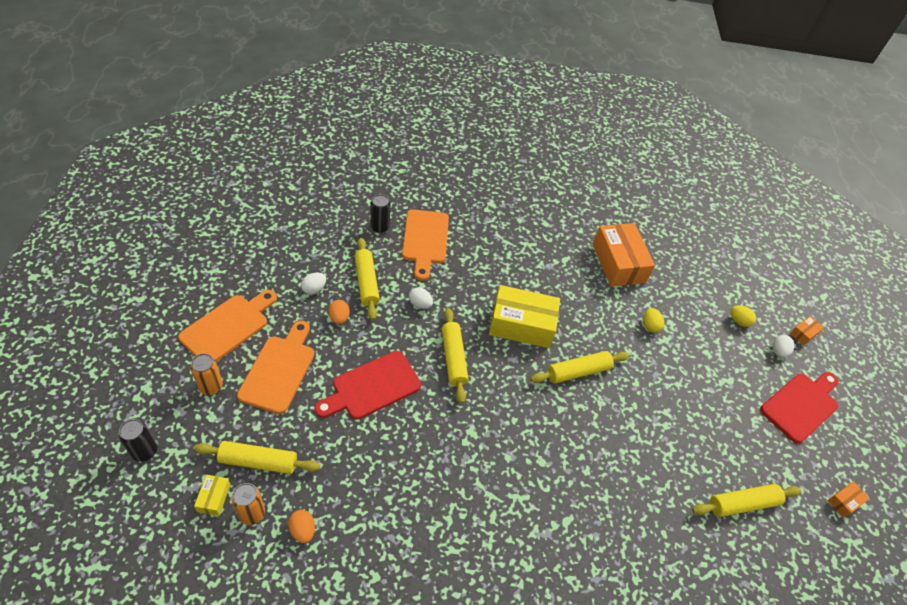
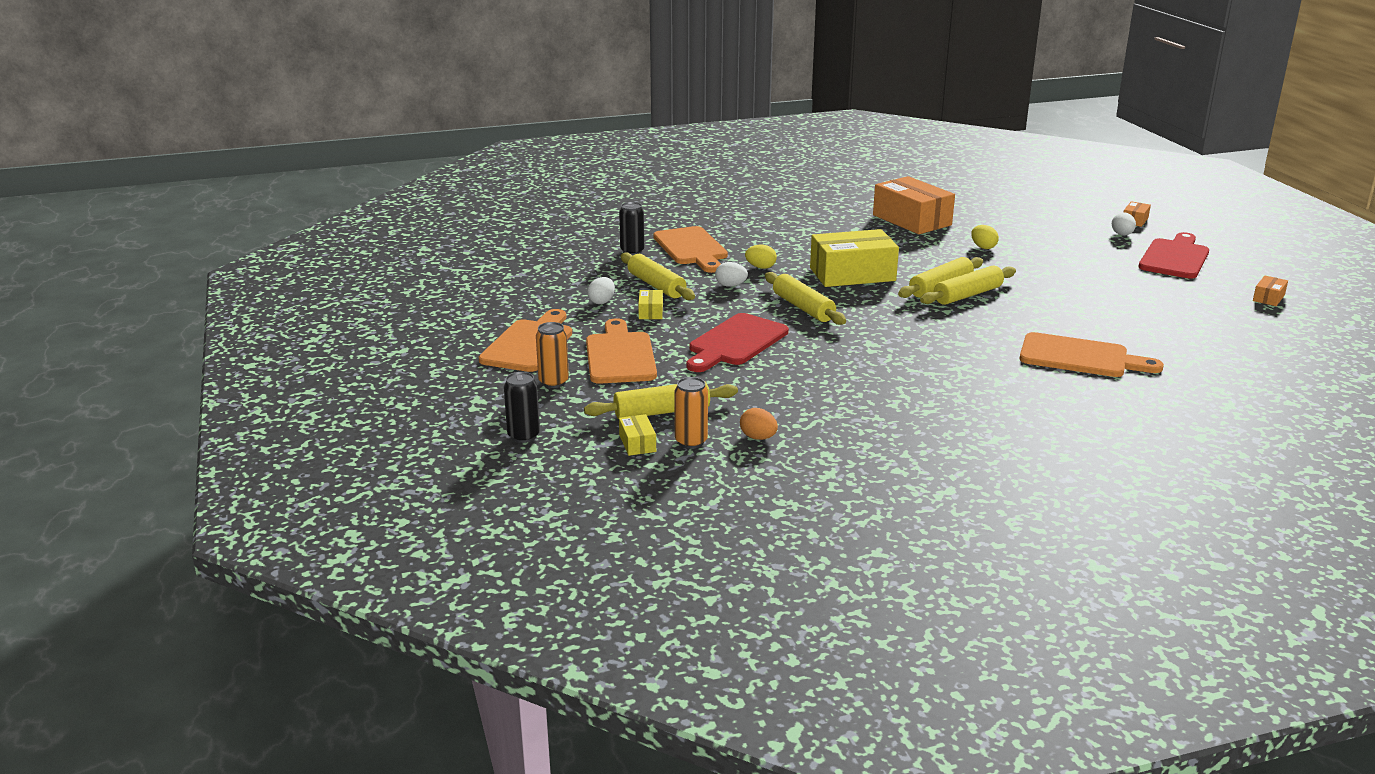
camera: 15 degrees left, 25 degrees down
orange egg [329,300,349,325] -> yellow box [638,290,663,319]
yellow rolling pin [692,484,801,517] -> yellow rolling pin moved to [920,266,1016,305]
yellow egg [731,305,756,327] -> yellow egg moved to [745,245,777,269]
none -> orange cutting board [1019,332,1164,377]

